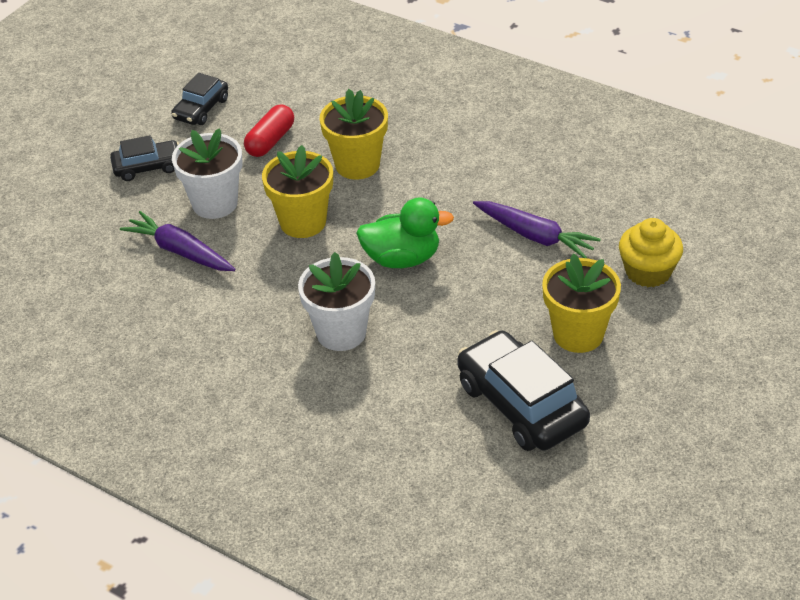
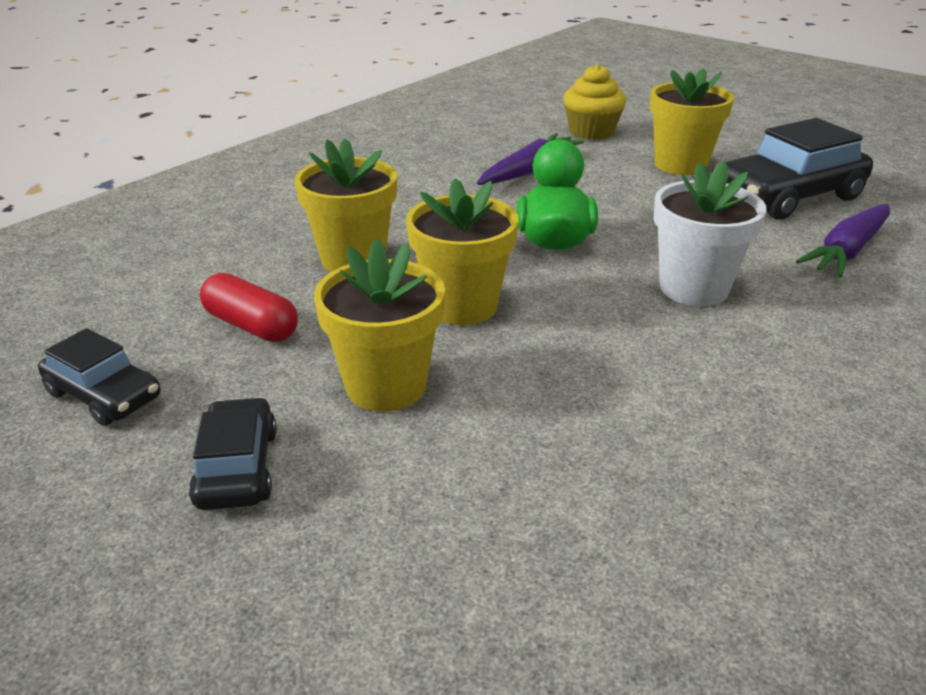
camera: 85 degrees left, 10 degrees down
purple carrot [120,211,236,271] -> purple carrot moved to [796,204,890,278]
white flower pot [172,128,242,219] -> yellow flower pot [314,239,445,412]

